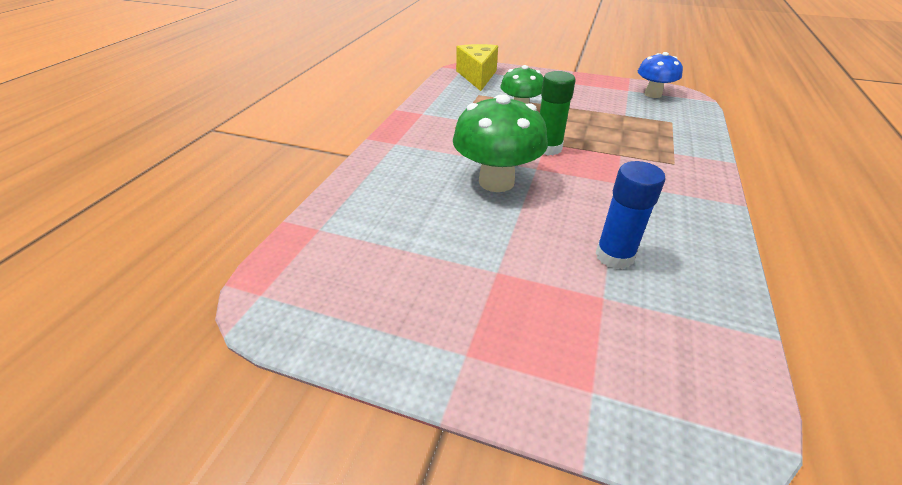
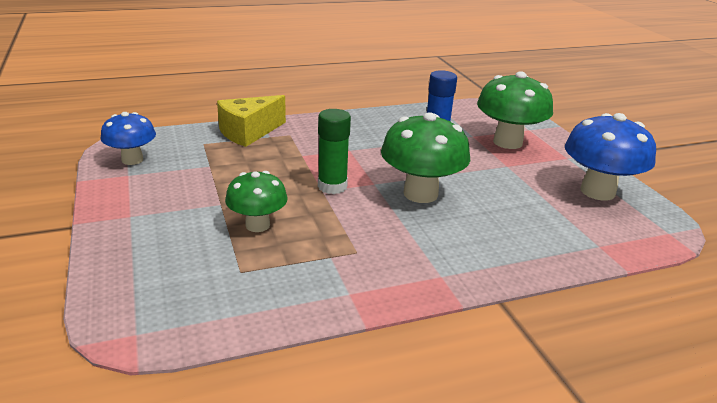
camera: 130 degrees left, 10 degrees down
yellow cheese [456,44,498,91] -> yellow cheese moved to [217,95,286,147]
none -> green mushroom [477,71,553,149]
none -> blue mushroom [565,113,656,201]

